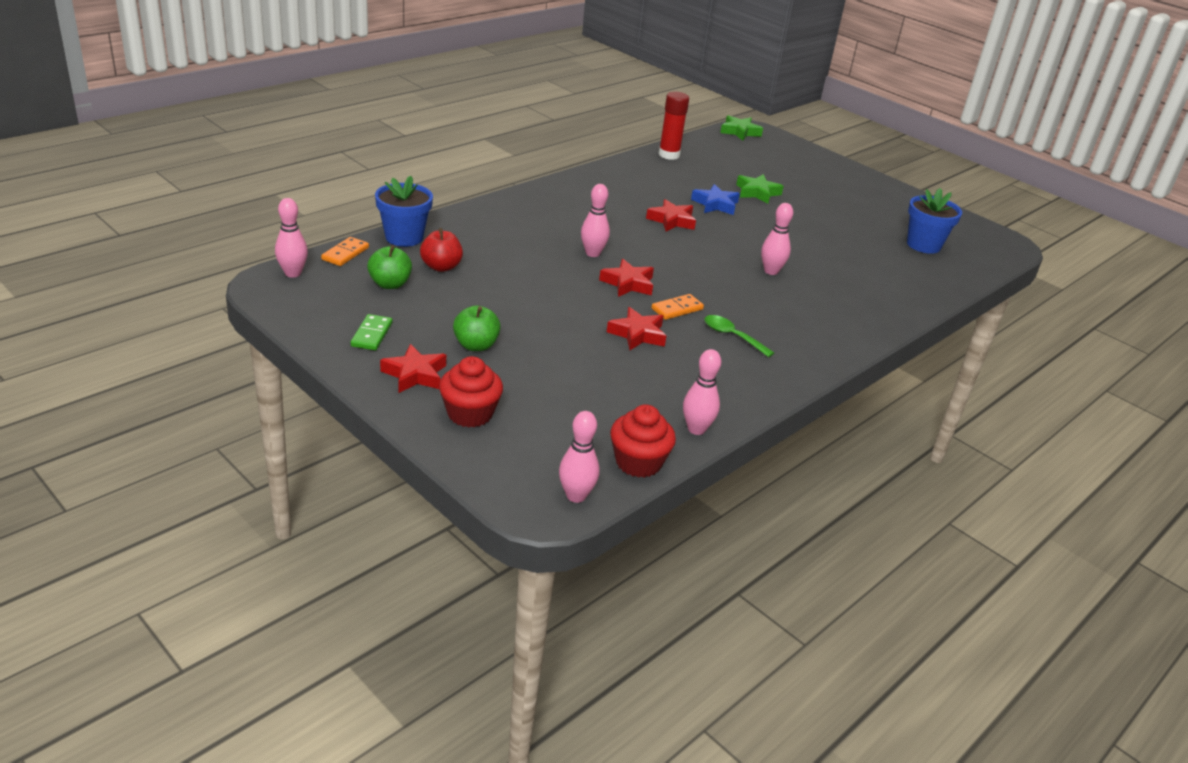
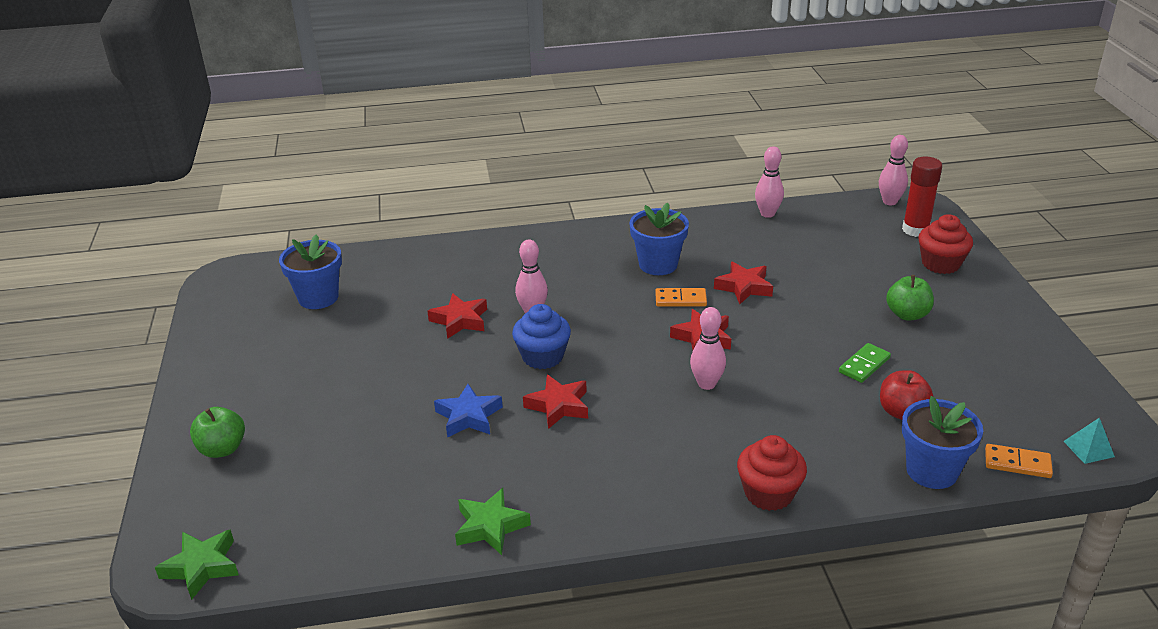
camera: 140 degrees left, 0 degrees up
pink bowling pin [275,198,308,278] -> turquoise pyramid [1063,417,1115,464]
orange domino [321,237,369,266] -> orange domino turned 45 degrees clockwise [985,444,1053,478]
green domino [351,314,392,350] -> green domino moved to [839,343,891,383]
green apple [367,245,412,289] -> green apple moved to [190,407,245,458]
red star [380,344,446,393] -> red star moved to [427,293,487,339]
red cupcake [610,404,676,478] -> red cupcake moved to [737,435,807,511]
red glue stick [659,92,689,160] -> red glue stick moved to [902,157,942,237]
green spoon [705,315,774,357] -> blue flower pot [629,202,689,275]
green star [736,174,784,204] -> green star moved to [455,488,531,555]
none -> blue cupcake [512,304,571,369]

